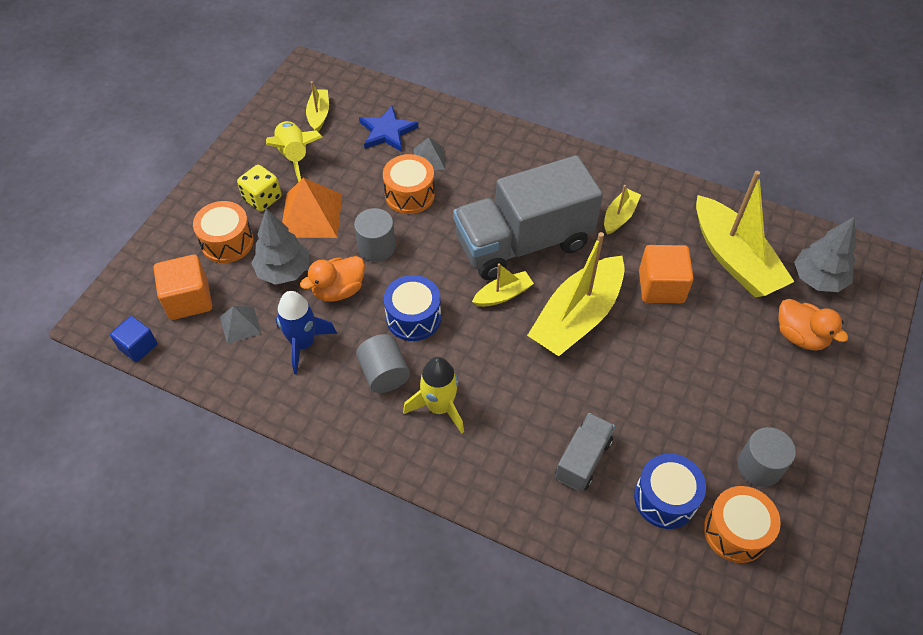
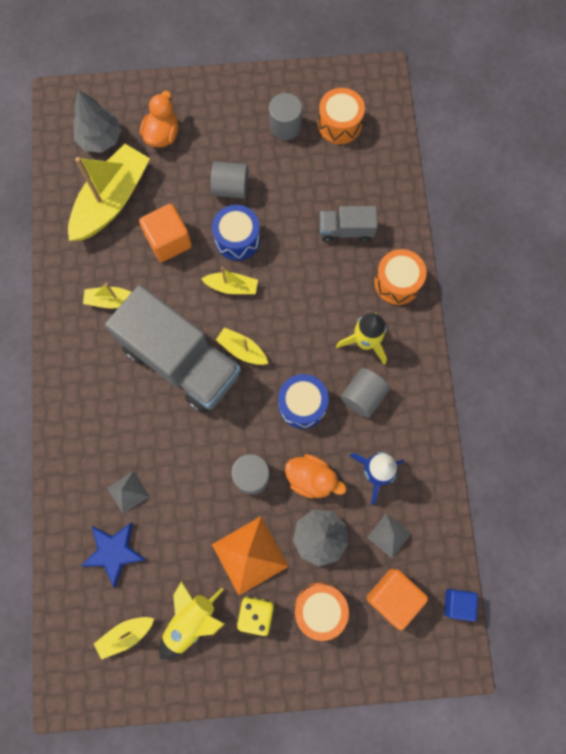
camera: 120 degrees left, 20 degrees up
orange drum [383,154,435,214] -> orange drum moved to [374,249,427,305]
yellow boat [527,232,625,356] -> yellow boat [201,267,258,294], size x0.48
blue drum [634,454,706,529] -> blue drum moved to [212,205,260,261]
none -> grey cylinder [211,161,248,199]

